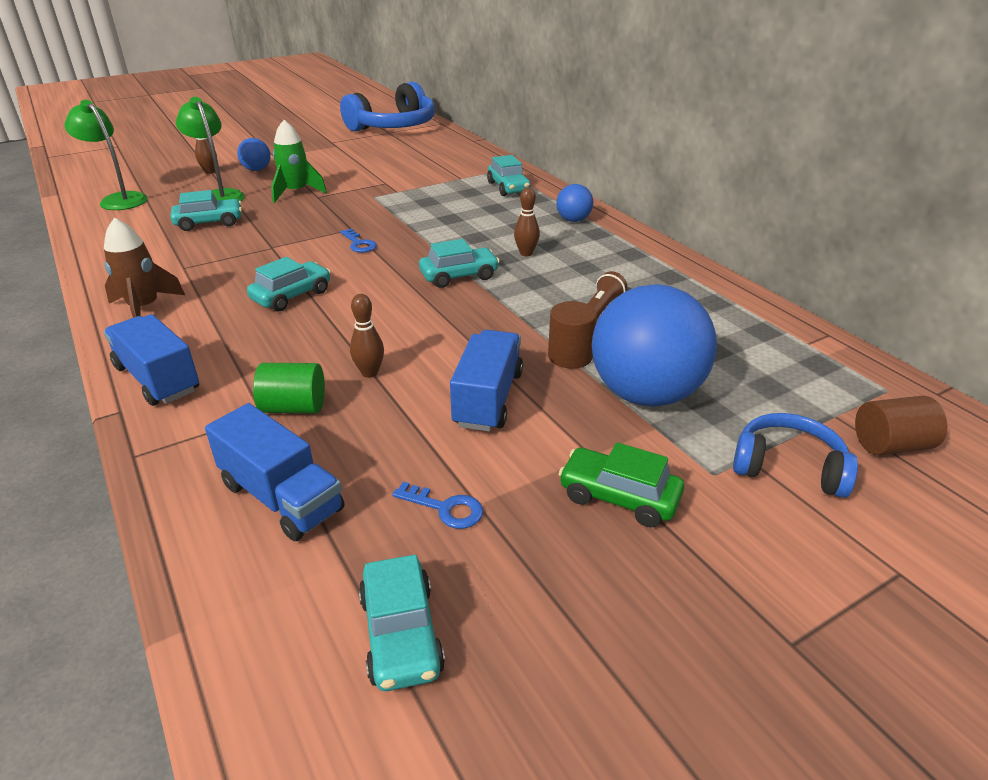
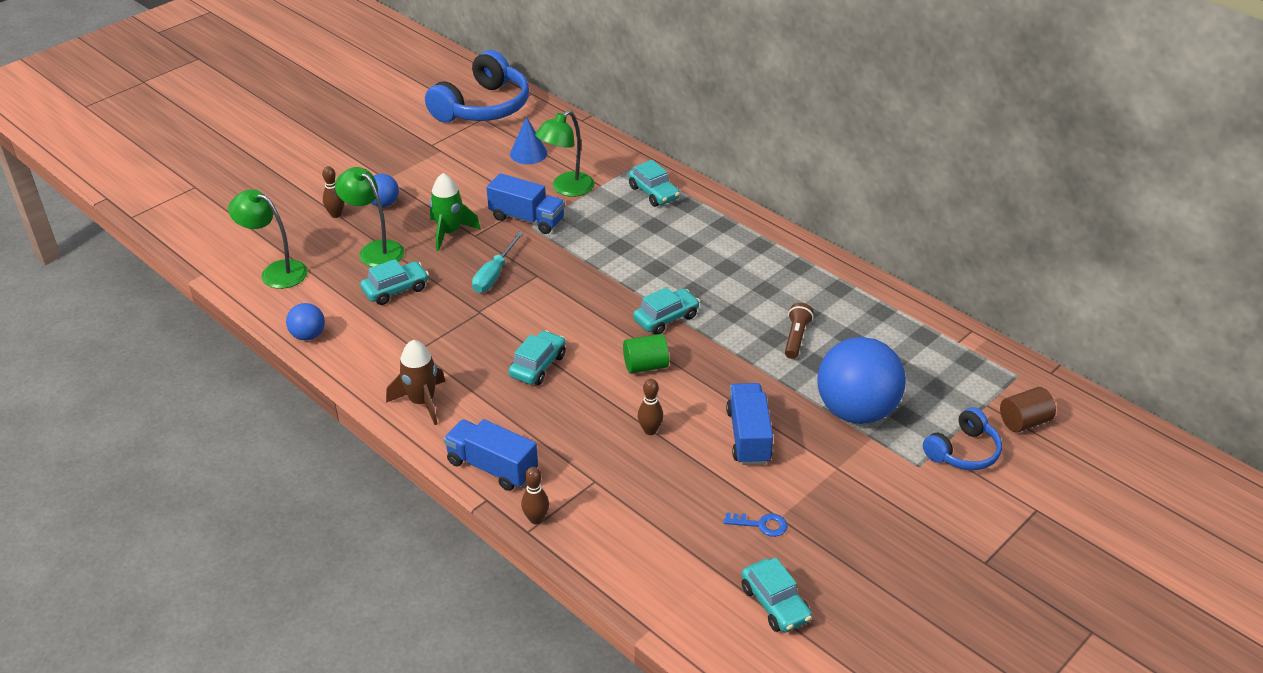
camera: 15 degrees left, 5 degrees up
blue truck [205,403,345,541] -> blue truck moved to [486,173,565,234]
green cylinder [253,363,325,413] -> green cylinder moved to [623,334,669,374]
blue key [340,229,377,253] -> none
brown bowling pin [514,187,540,256] -> brown bowling pin moved to [521,467,549,525]
brown cylinder [548,301,597,369] -> none
blue ball [556,184,593,222] -> blue ball moved to [286,303,325,341]
green car [559,442,684,528] -> none
blue headphones [733,413,858,498] -> blue headphones turned 135 degrees clockwise [923,407,1002,470]
none -> turquoise screwdriver [472,232,524,293]
none -> blue cone [510,116,547,164]
none -> green lamp [535,110,594,197]

